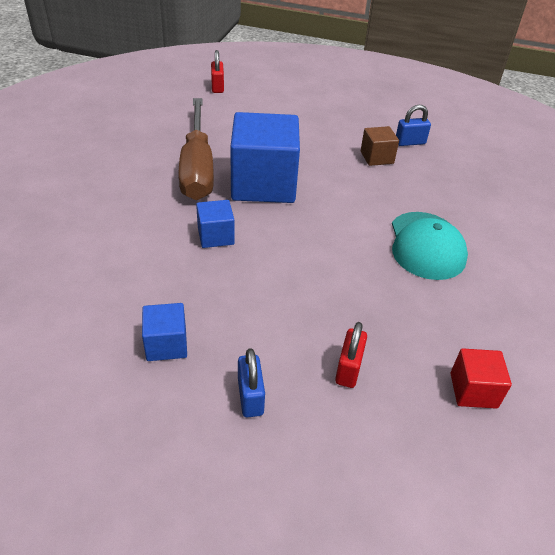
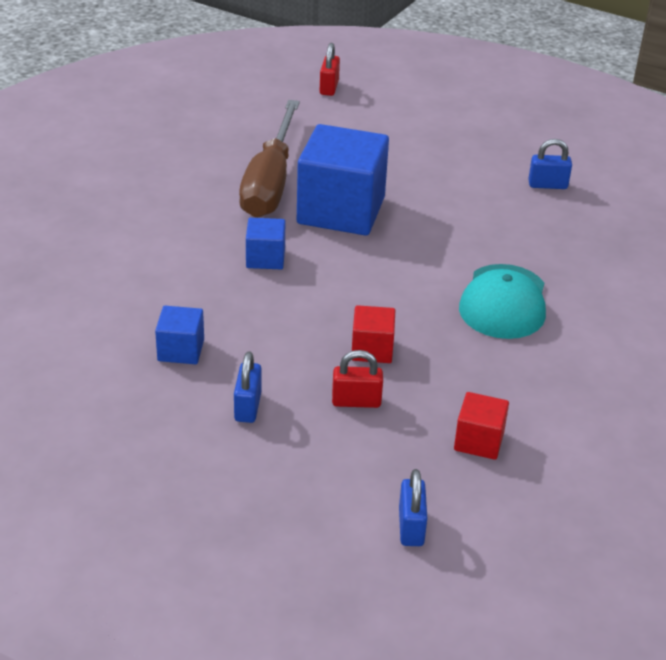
camera: 15 degrees right, 5 degrees down
red padlock [335,322,367,388] -> red padlock turned 60 degrees clockwise [332,350,383,408]
brown cube [361,126,399,166] -> none
none -> red cube [352,305,395,363]
none -> blue padlock [399,469,427,546]

